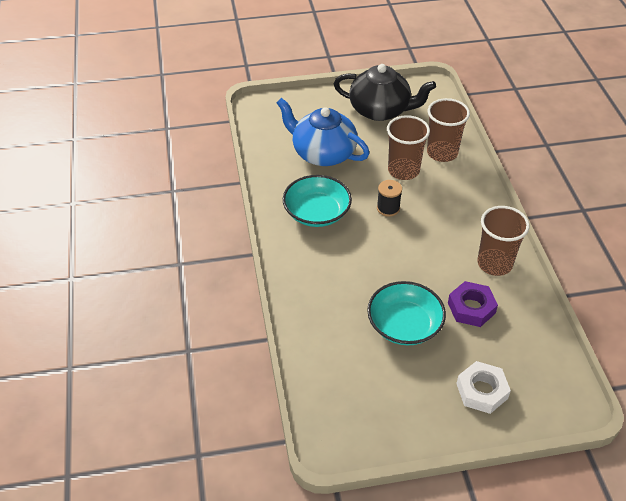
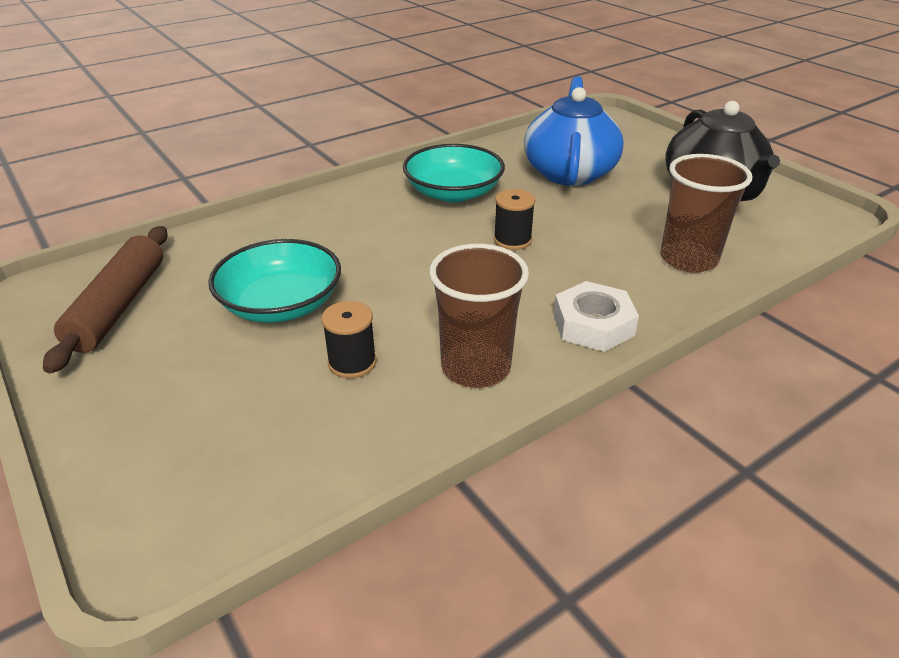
camera: 65 degrees right, 10 degrees down
brown cup [387,115,430,180] -> none
purple nut [448,281,498,327] -> black spool [322,301,376,378]
white nut [456,361,511,414] -> white nut moved to [553,281,639,352]
none -> brown rolling pin [43,226,168,374]

